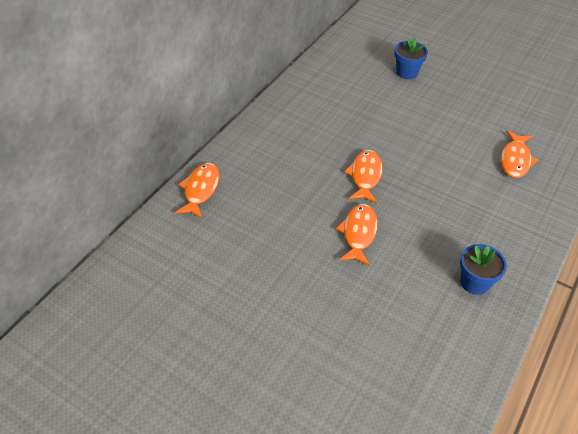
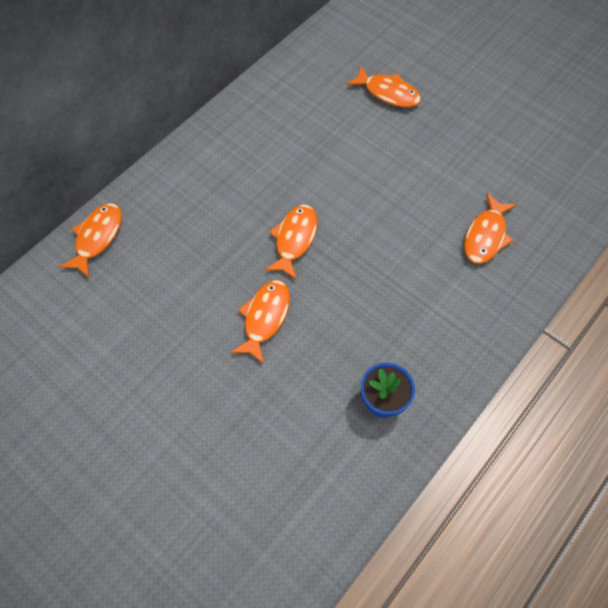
camera: 10 degrees right, 15 degrees up
blue flower pot [395,38,428,79] -> orange fish [347,65,421,107]

